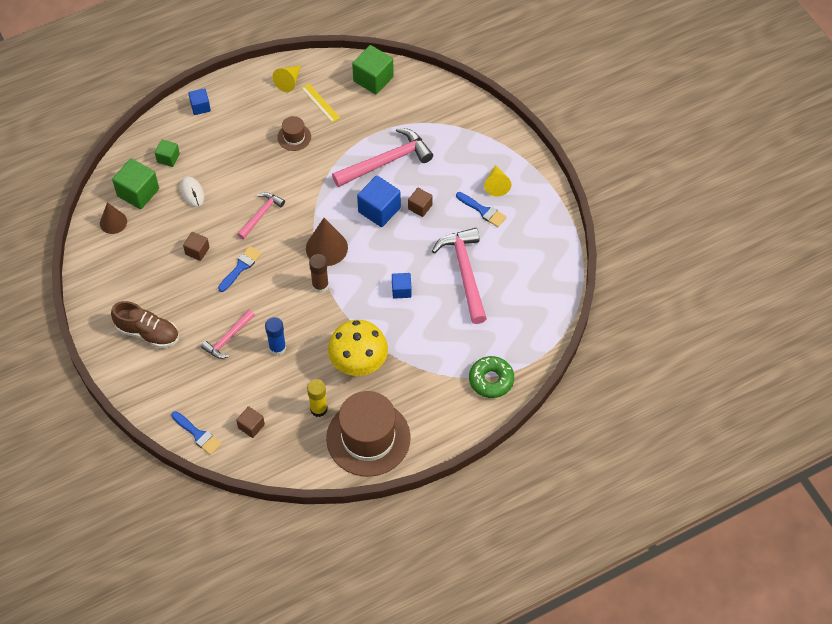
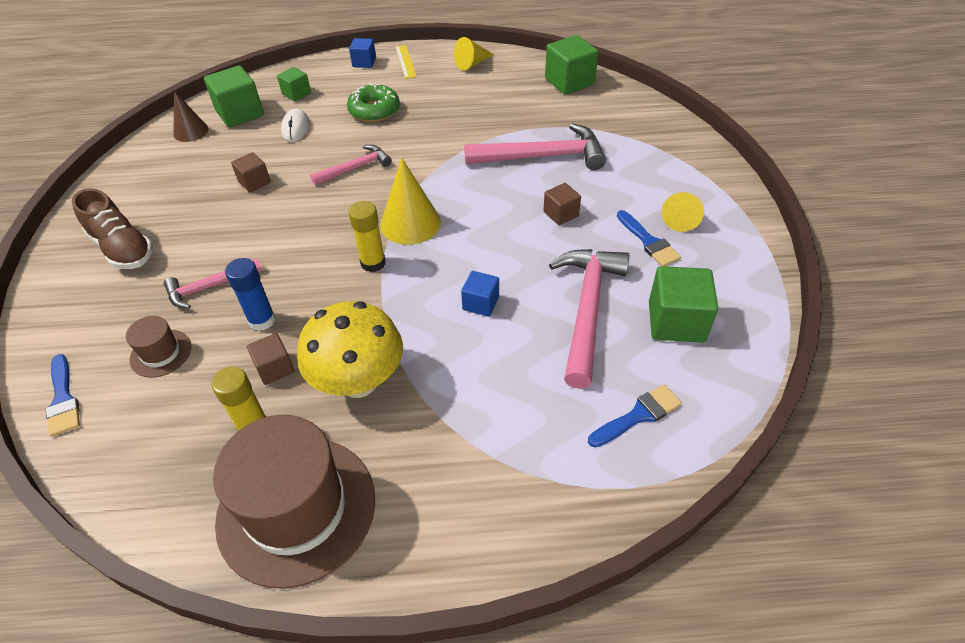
camera: 25 degrees right, 10 degrees down
blue brush [218,246,261,292] -> blue brush moved to [588,384,682,447]
brown cube [236,406,265,438] -> brown cube moved to [247,333,294,385]
brown hat [277,116,311,151] -> brown hat moved to [126,316,191,378]
yellow ruler [301,84,340,123] -> yellow ruler moved to [395,45,417,79]
brown cone [306,218,348,266] -> yellow cone [380,158,441,245]
brown glue stick [309,254,329,293] -> yellow glue stick [349,201,386,272]
blue cube [357,176,401,227] -> none
green donut [469,356,514,398] -> green donut moved to [347,83,400,122]
none -> green cube [649,266,718,343]

